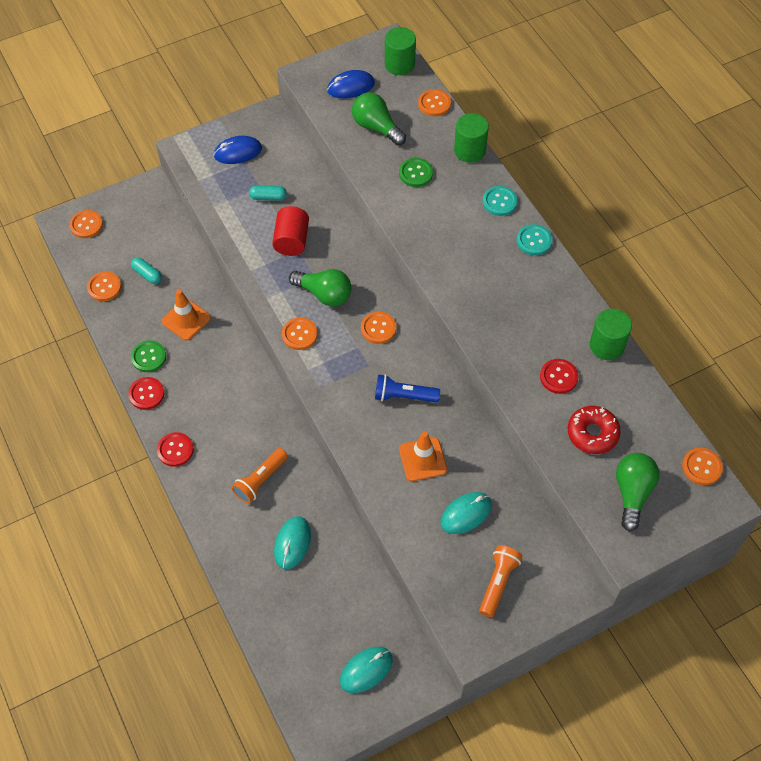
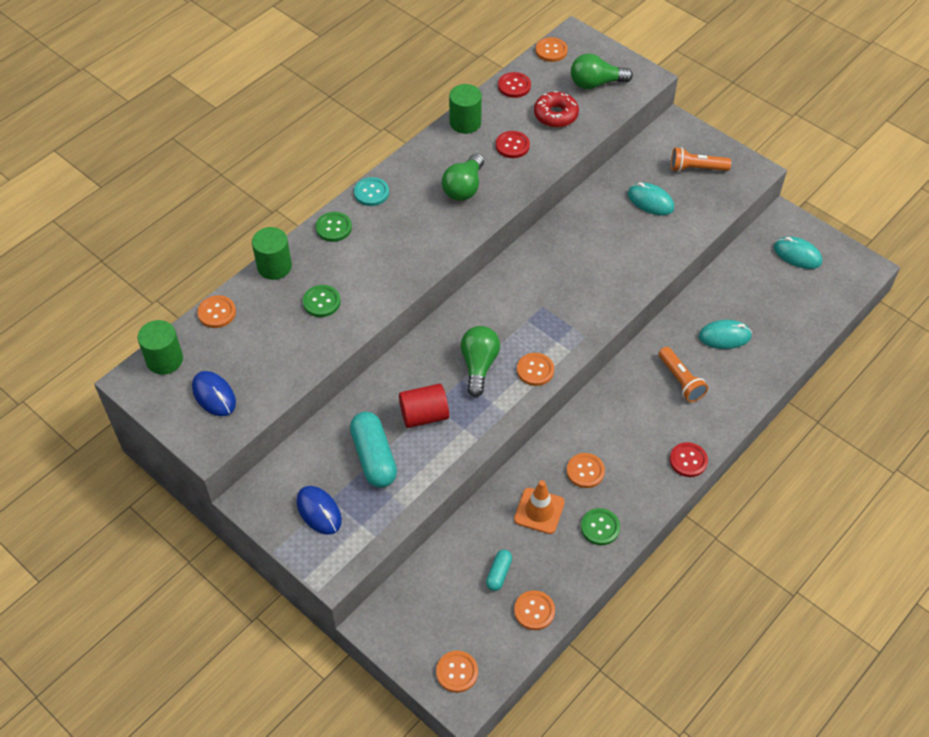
camera: 110 degrees left, 5 degrees down
red button [128,377,164,410] -> red button moved to [498,72,531,98]
orange flashlight [231,448,288,504] -> orange flashlight turned 45 degrees clockwise [659,347,708,402]
turquoise capsule [249,186,287,200] -> turquoise capsule [350,412,397,488], size x1.93
green light bulb [352,92,406,146] -> green light bulb moved to [442,153,484,201]
orange button [361,312,396,344] -> orange button moved to [567,453,605,488]
blue flashlight [375,374,440,402] -> none
orange traffic cone [399,431,447,481] -> none
turquoise button [483,186,518,216] -> green button [316,212,352,242]

